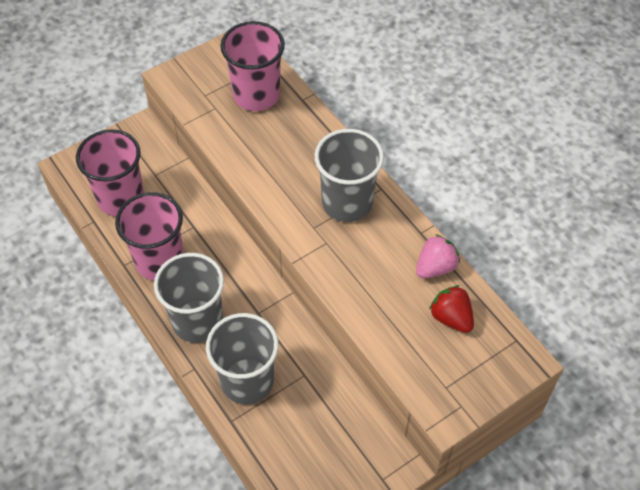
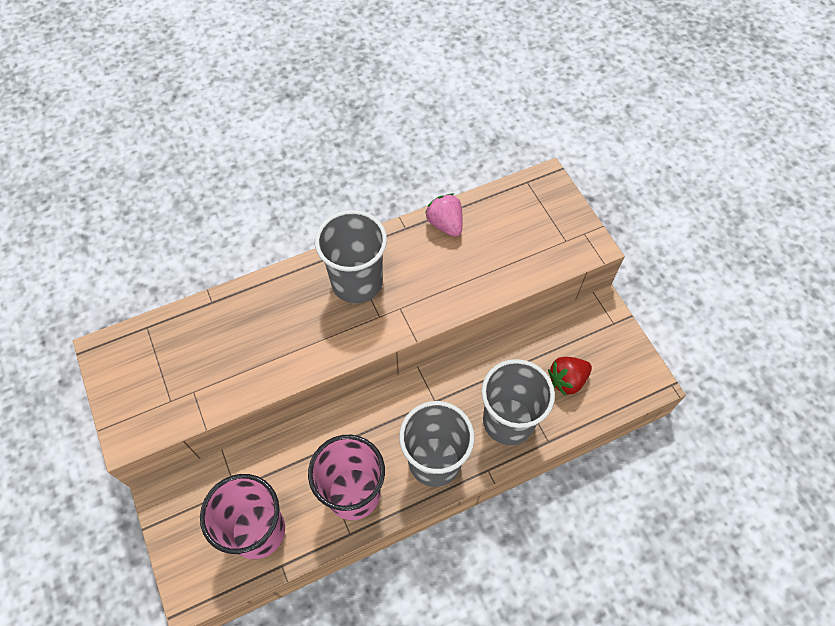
camera: 80 degrees left, 5 degrees up
pink cup [220,21,285,111] -> none
red strawberry [429,285,474,333] -> red strawberry moved to [548,357,592,396]

